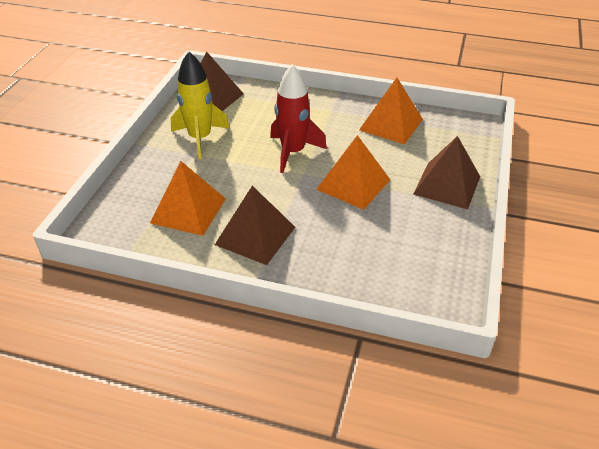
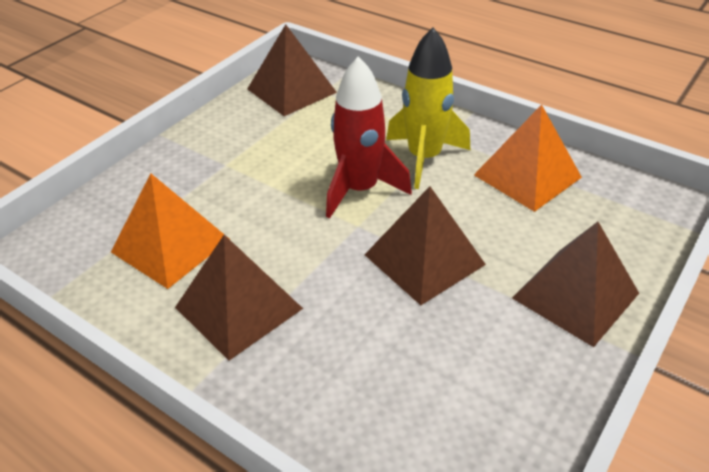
camera: 20 degrees right, 0 degrees up
yellow rocket [171,52,229,159] -> yellow rocket moved to [386,27,470,189]
orange pyramid [316,135,390,210] -> brown pyramid [364,186,486,305]

